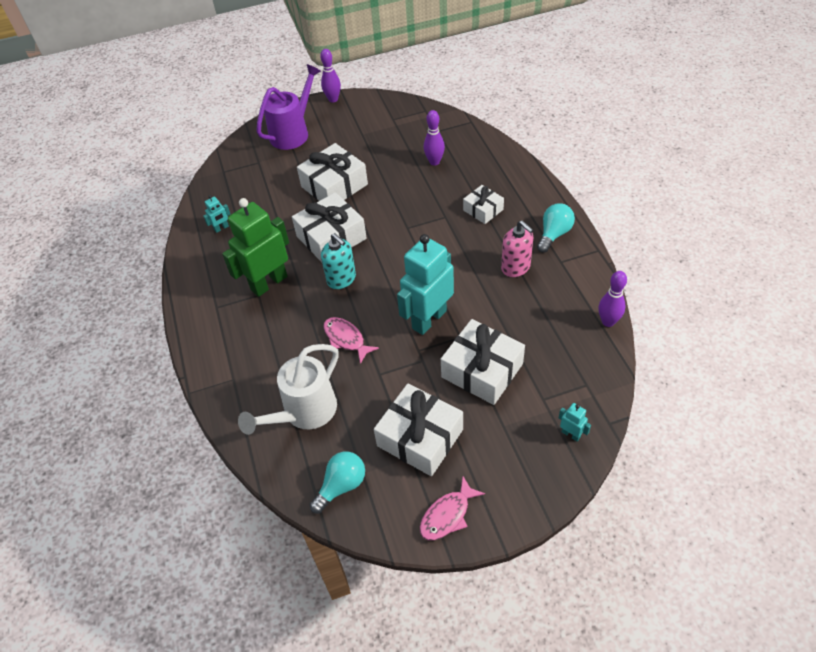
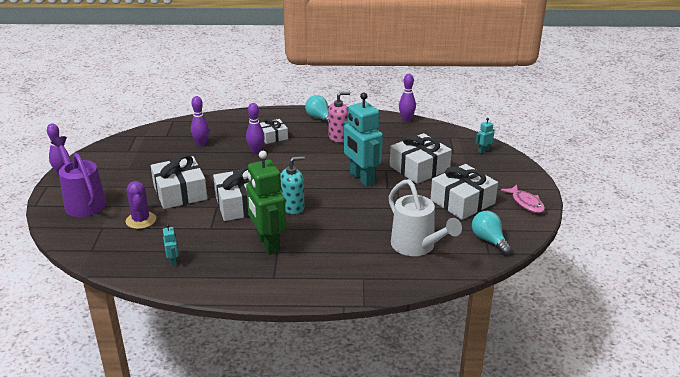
camera: 75 degrees left, 20 degrees down
pink fish [323,317,379,364] -> none
none -> purple cactus [126,181,156,229]
none -> purple bowling pin [246,103,265,154]

